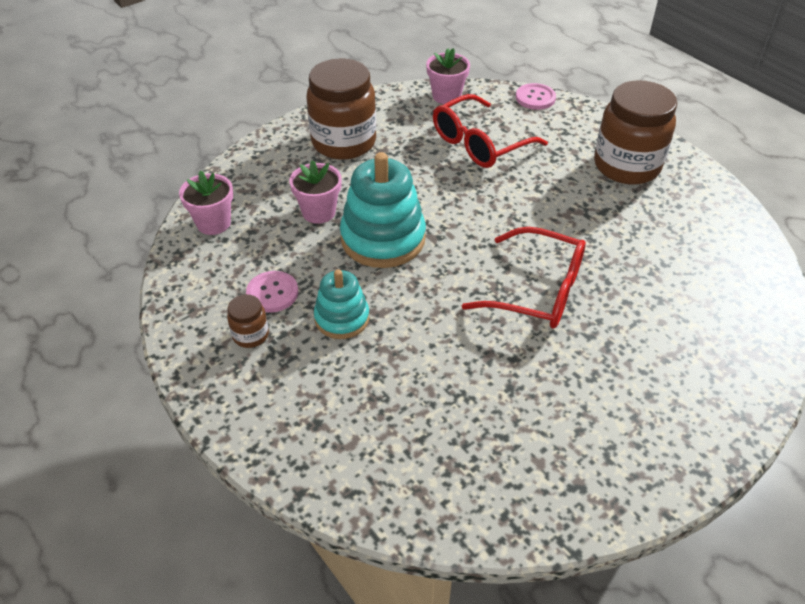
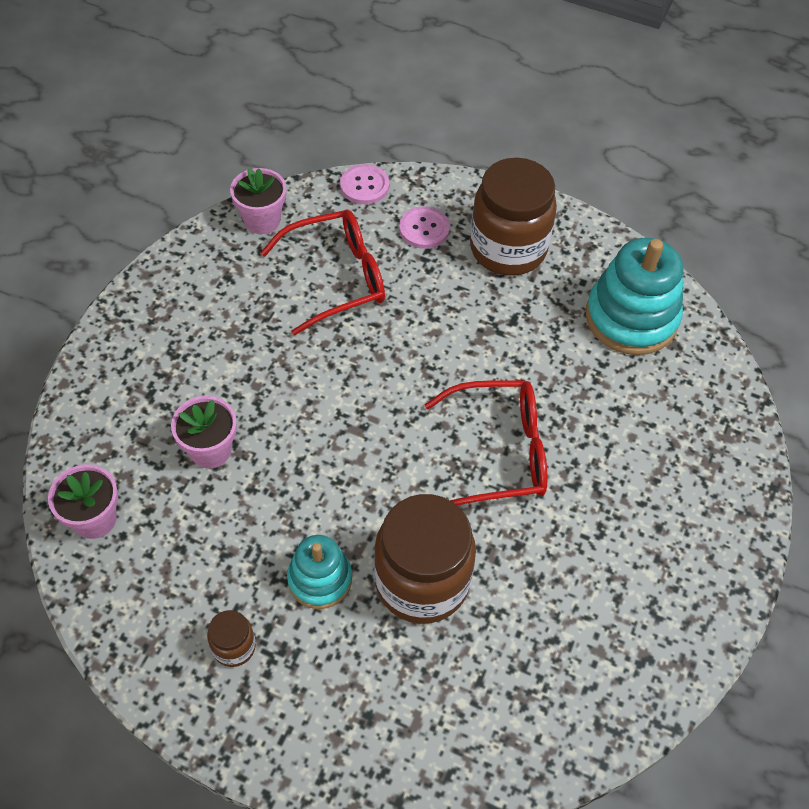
camera: 30 degrees left, 10 degrees up
pink button [246,271,298,313] -> pink button moved to [399,206,450,249]
brown jar [306,59,376,160] -> brown jar moved to [374,494,476,624]
turquoise stacking toy [340,152,426,268] -> turquoise stacking toy moved to [586,238,683,355]
red glasses [433,94,548,168] -> red glasses turned 135 degrees counterclockwise [260,210,385,335]

